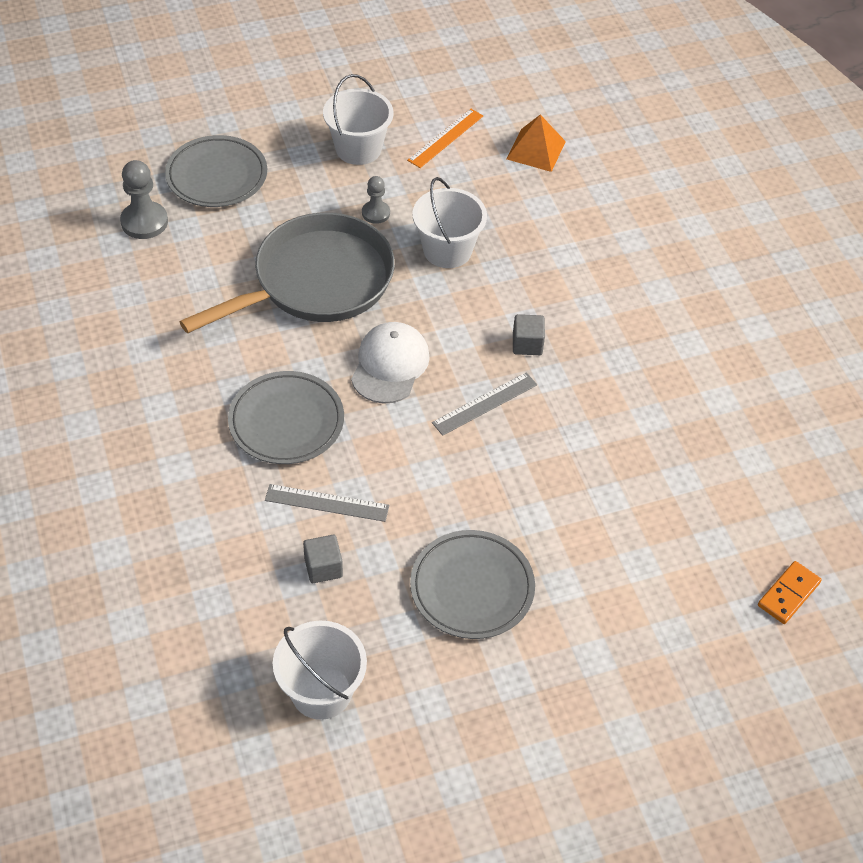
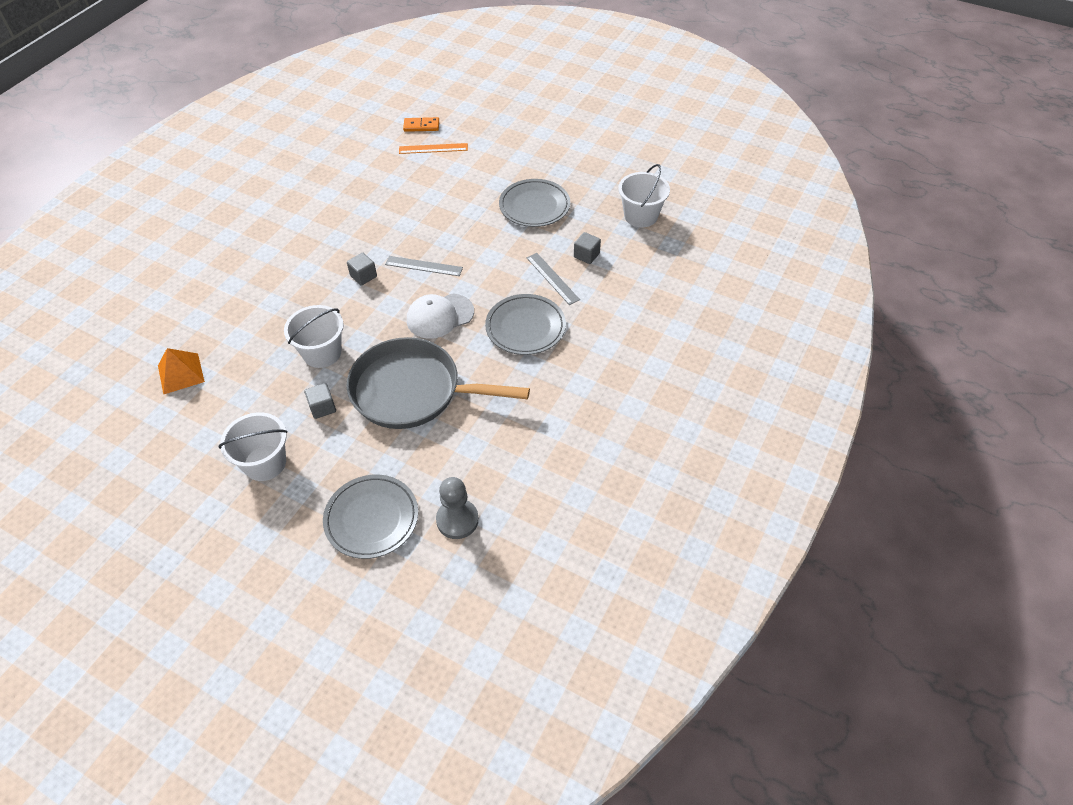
camera: 130 degrees left, 0 degrees up
grey pawn [362,176,390,224] -> grey cube [304,383,336,419]
orange ruler [407,109,483,168] -> orange ruler moved to [399,143,468,154]

